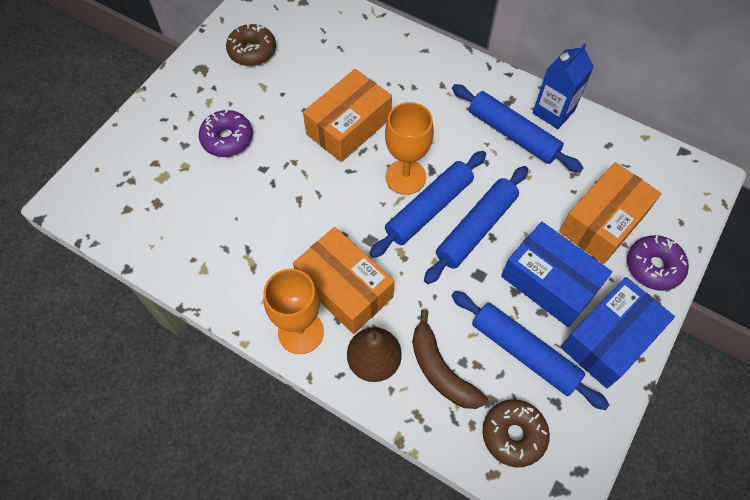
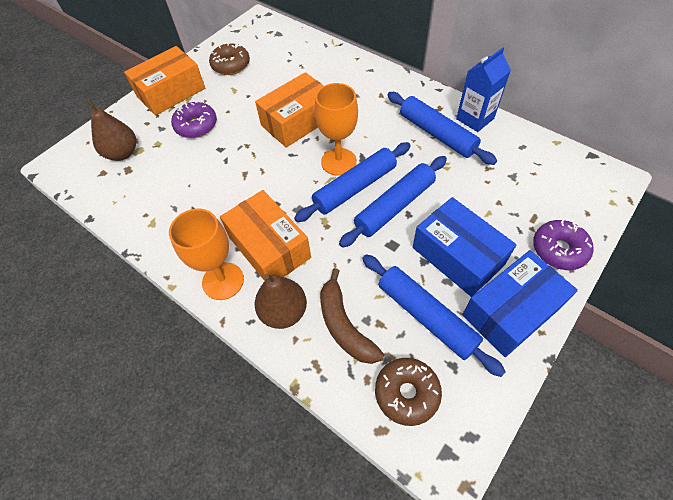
camera: 10 degrees right, 5 degrees down
orange box [559,162,662,264] -> orange box moved to [124,46,205,116]
none -> brown pear [86,99,136,161]

